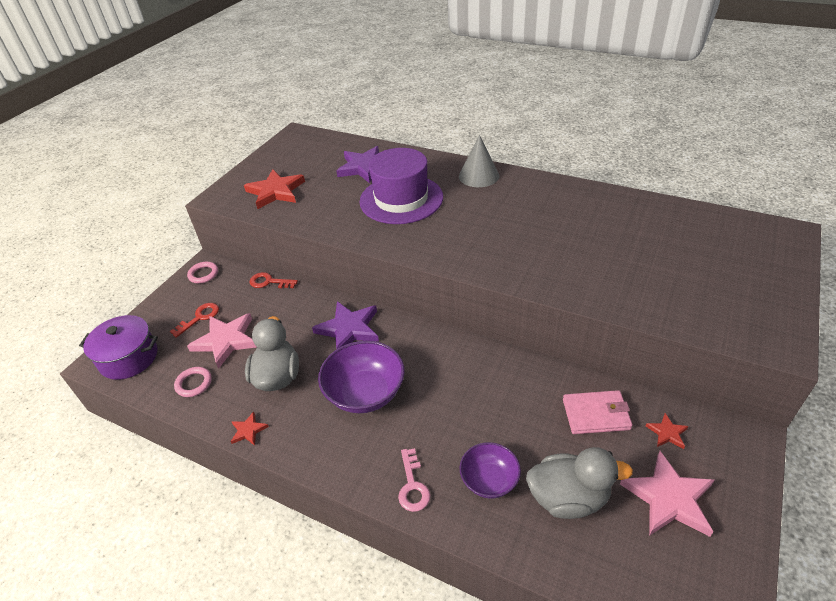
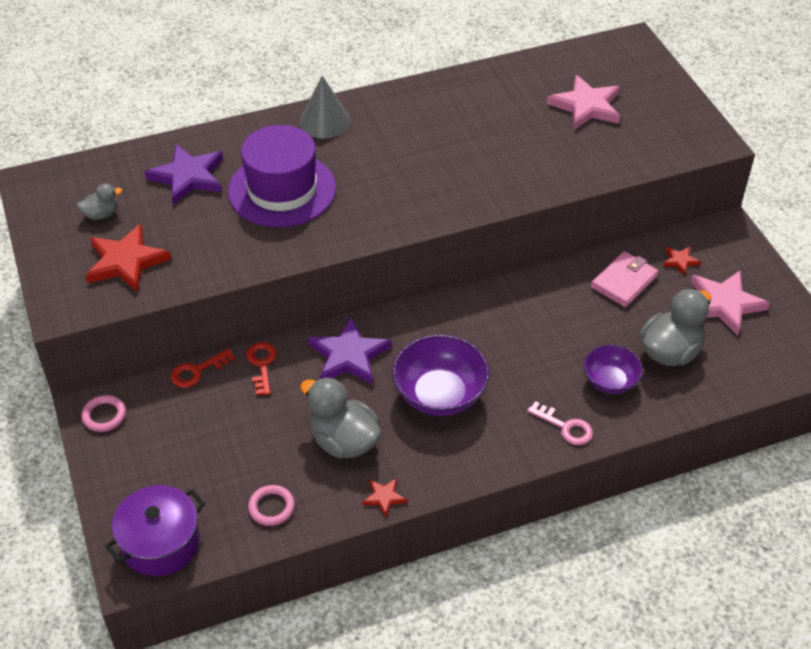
camera: 50 degrees left, 5 degrees up
red key [170,303,219,338] -> red key moved to [246,342,277,395]
pink star [187,313,256,369] -> pink star moved to [547,75,620,130]
none -> grey duck [77,183,122,220]

